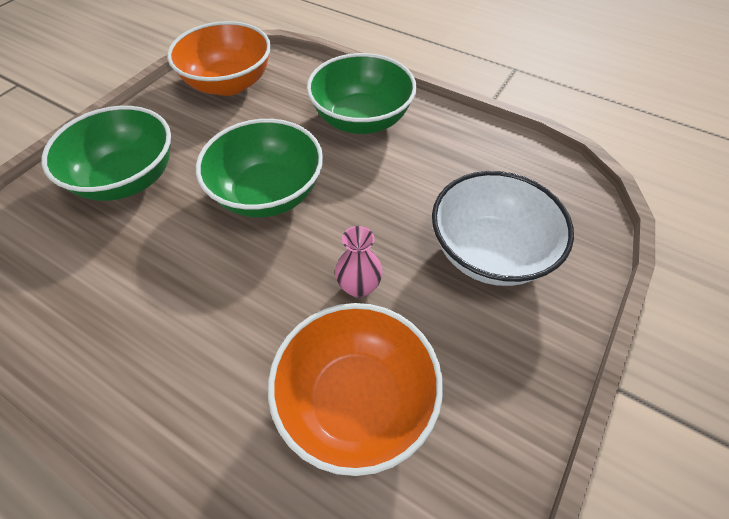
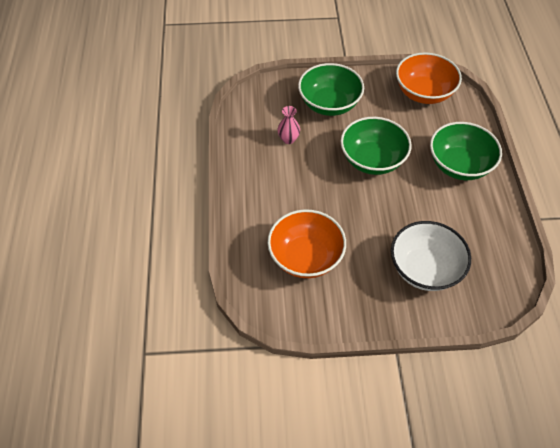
camera: 55 degrees right, 0 degrees up
pink vase [335,226,383,298] -> pink vase moved to [277,106,300,144]

